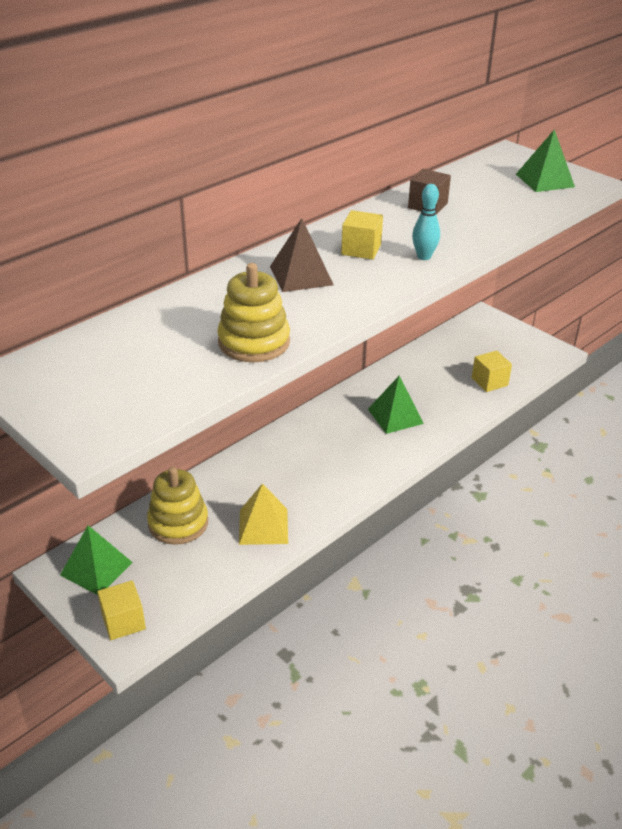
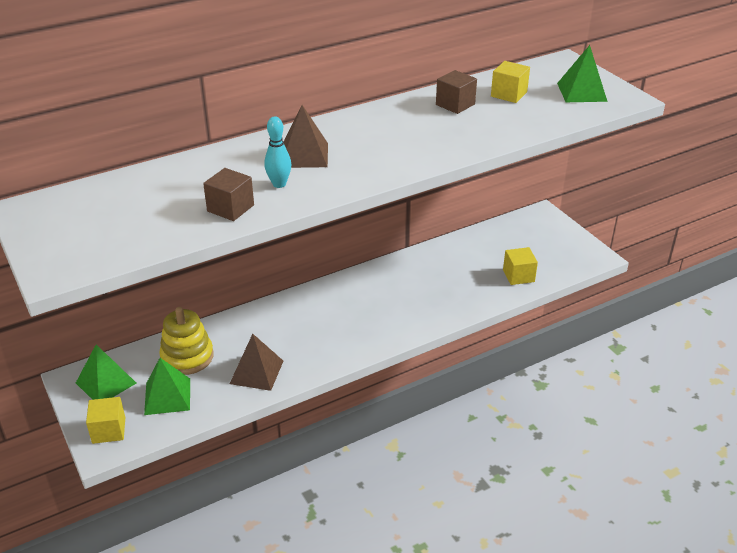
camera: 15 degrees right, 0 degrees up
yellow stacking toy [217,263,290,362] -> brown cube [203,168,254,221]
yellow pyramid [239,483,288,545] -> brown pyramid [230,334,283,391]
yellow cube [341,210,383,260] -> yellow cube moved to [491,61,530,103]
green pyramid [368,376,424,434] -> green pyramid moved to [144,358,190,415]
turquoise bowling pin [412,184,440,260] -> turquoise bowling pin moved to [264,117,291,188]

